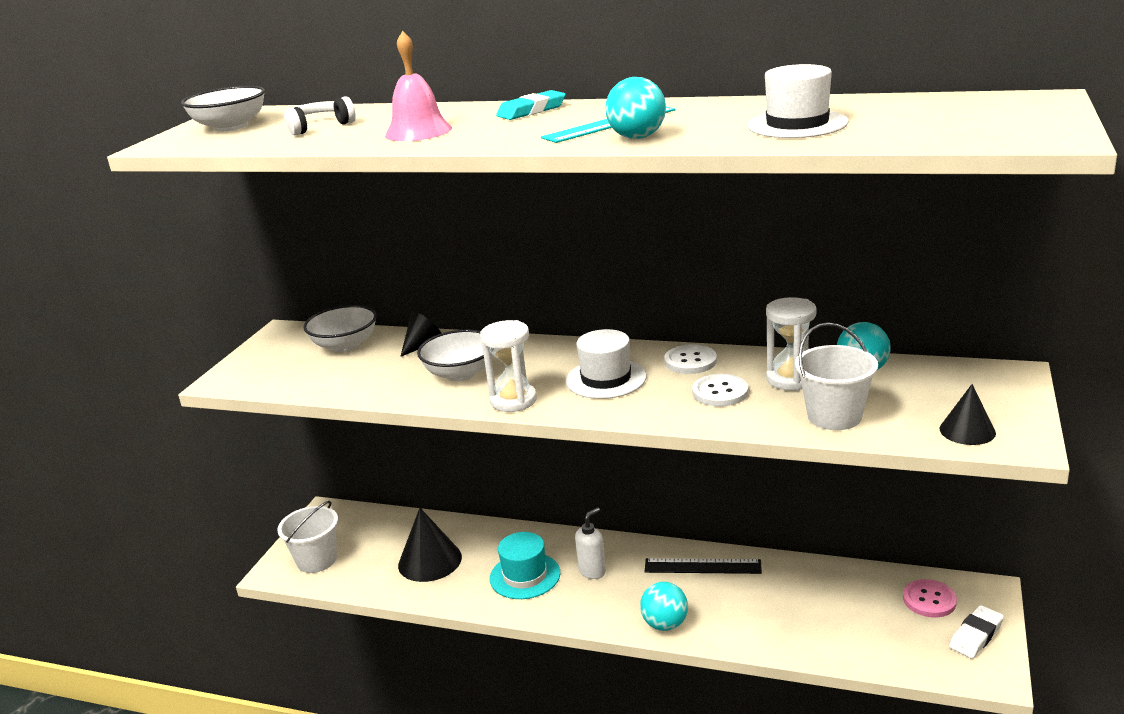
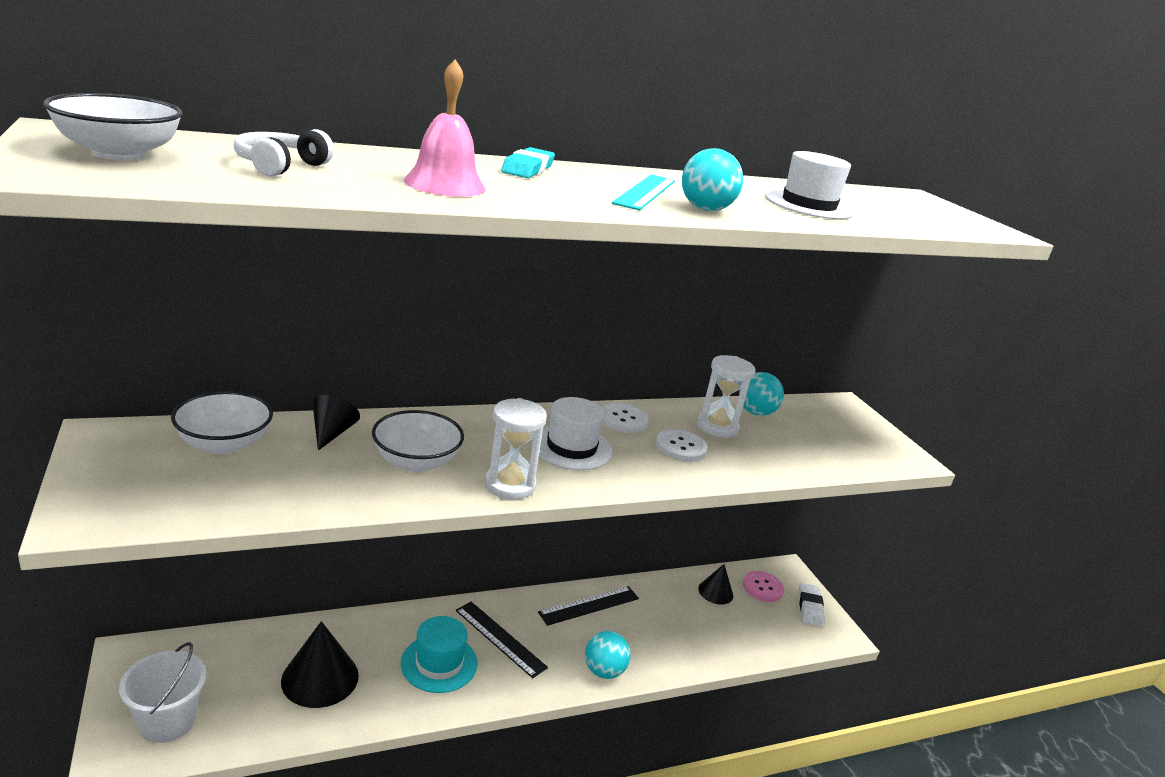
camera: 45 degrees left, 0 degrees up
white soap dispenser [575,507,606,579] -> black ruler [456,602,548,678]
white bucket [795,322,878,430] -> none
black cone [940,384,996,445] -> black cone moved to [698,564,733,605]

